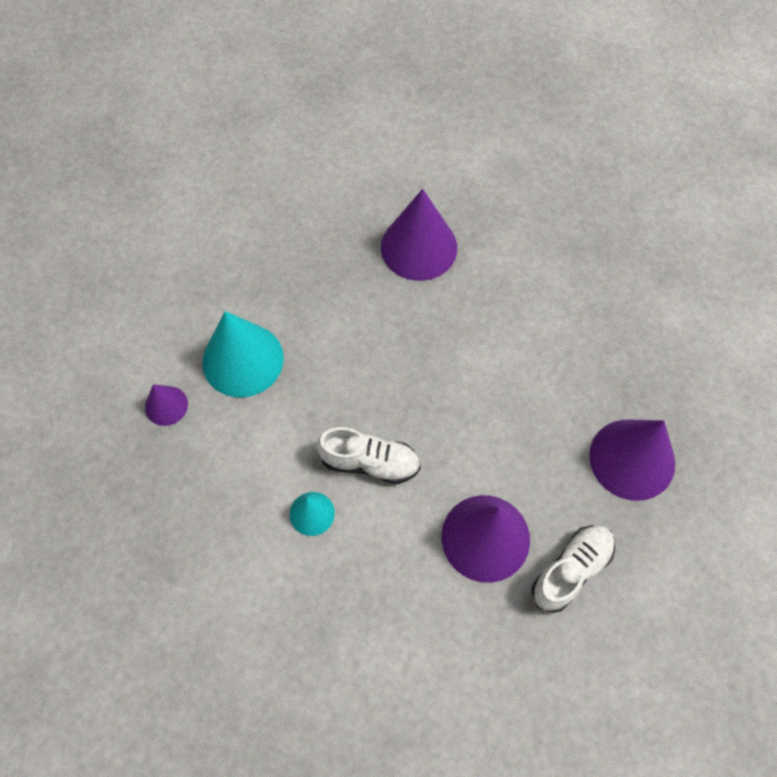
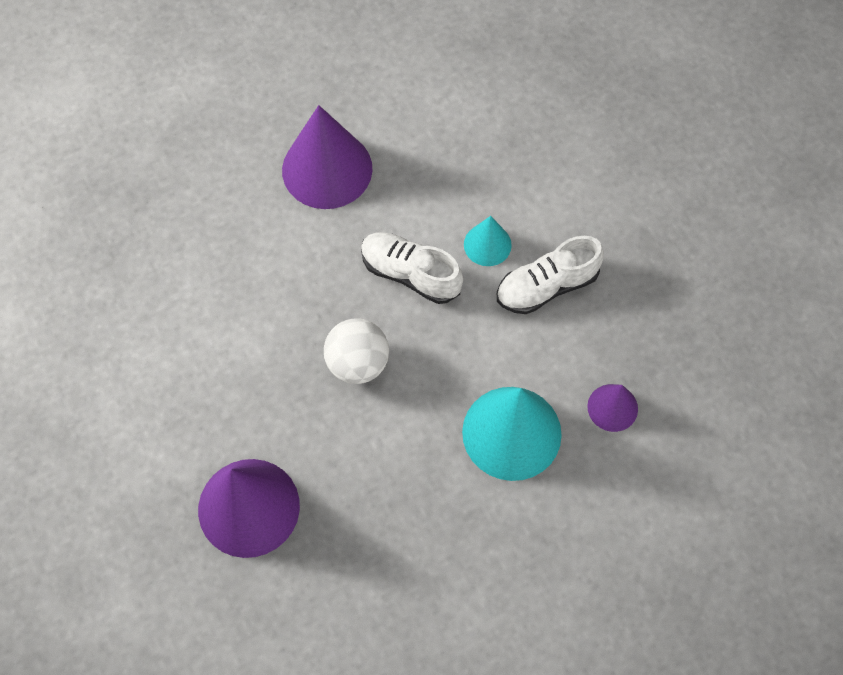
camera: 160 degrees left, 0 degrees up
white shoe [531,525,615,613] -> white shoe moved to [497,236,604,314]
purple cone [589,420,675,501] -> none
none -> white ball [324,318,389,384]

